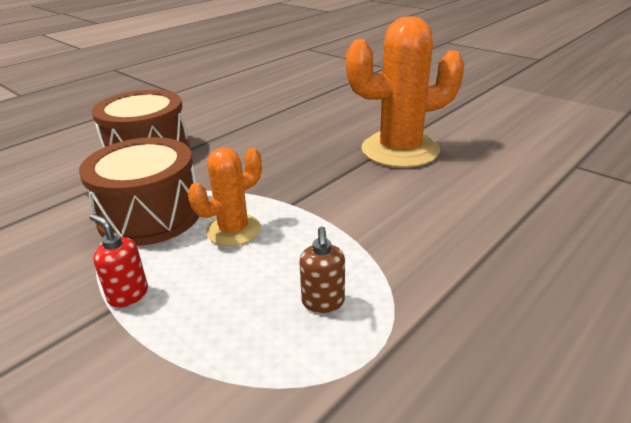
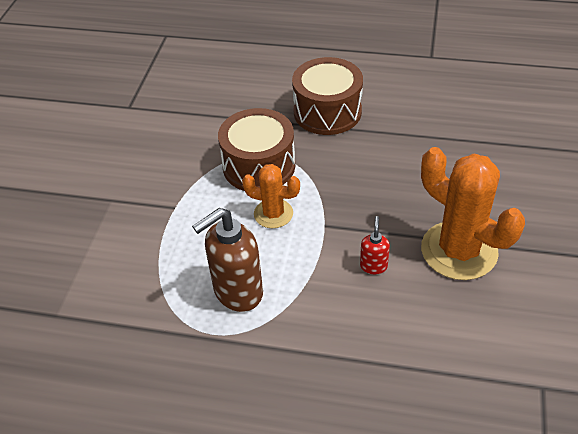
camera: 60 degrees right, 15 degrees up
red soap dispenser [90,214,148,308] -> red soap dispenser moved to [360,216,390,274]
brown soap dispenser [299,227,345,313] -> brown soap dispenser [192,208,263,312], size x2.04

